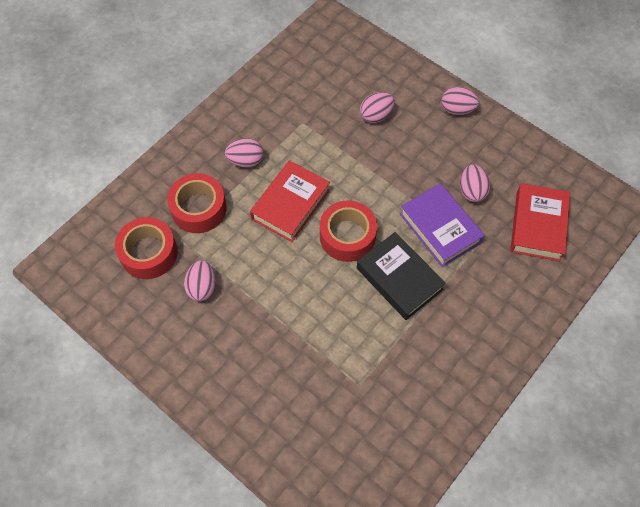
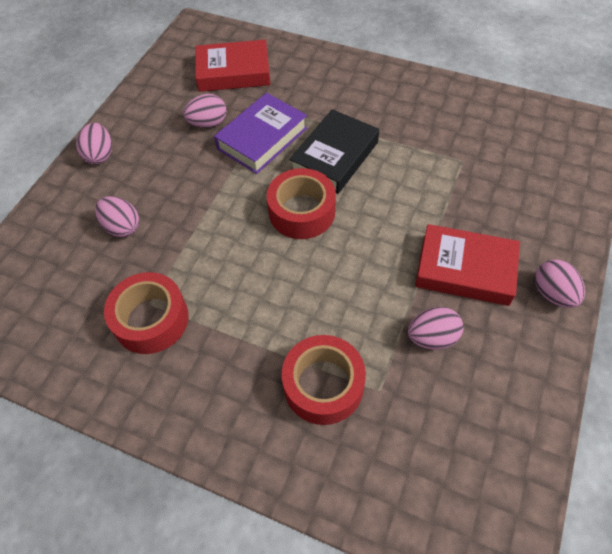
camera: 105 degrees left, 5 degrees down
red tape [115,217,178,279] -> red tape moved to [104,272,188,354]
pink egg [225,138,264,167] -> pink egg moved to [535,260,585,308]
red book [250,160,330,242] -> red book moved to [415,224,520,306]

